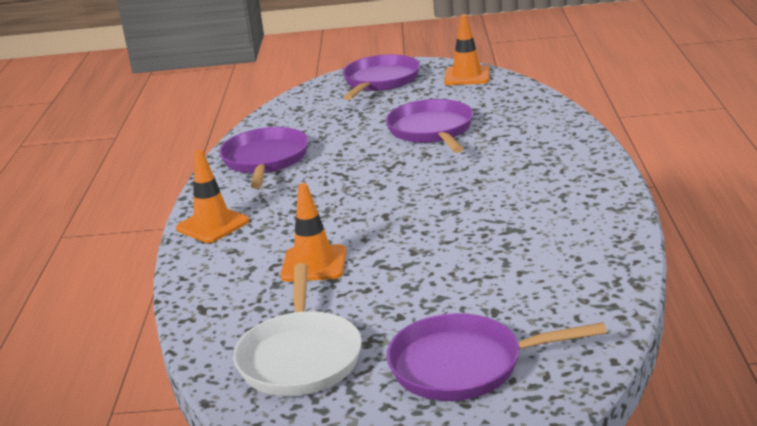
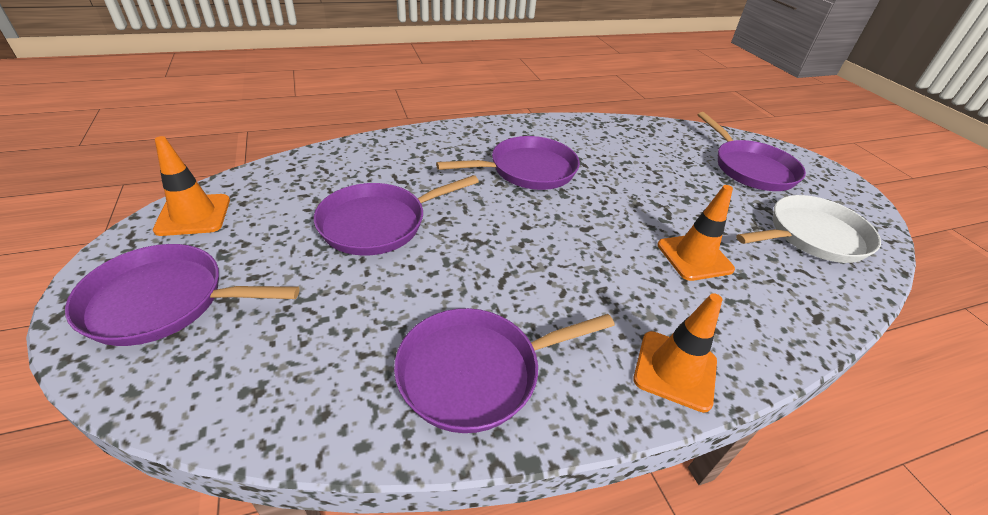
camera: 115 degrees left, 15 degrees up
none -> purple pan [436,136,580,190]

